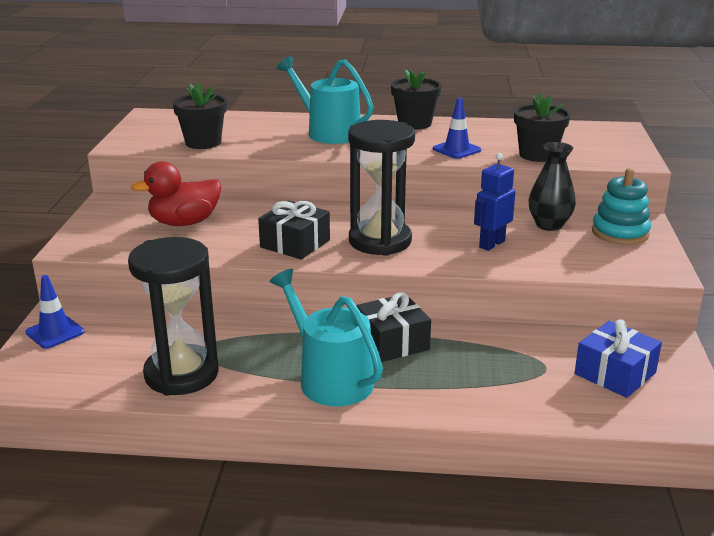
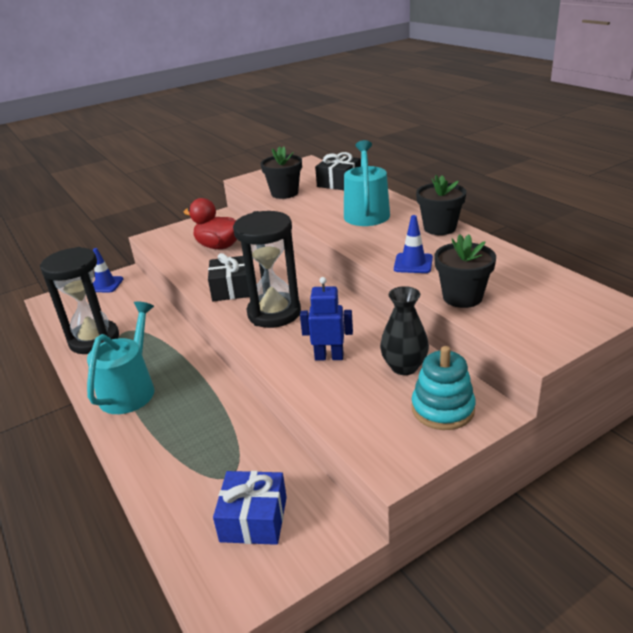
camera: 55 degrees right, 5 degrees up
black gift [356,292,431,362] -> black gift moved to [315,152,361,190]

